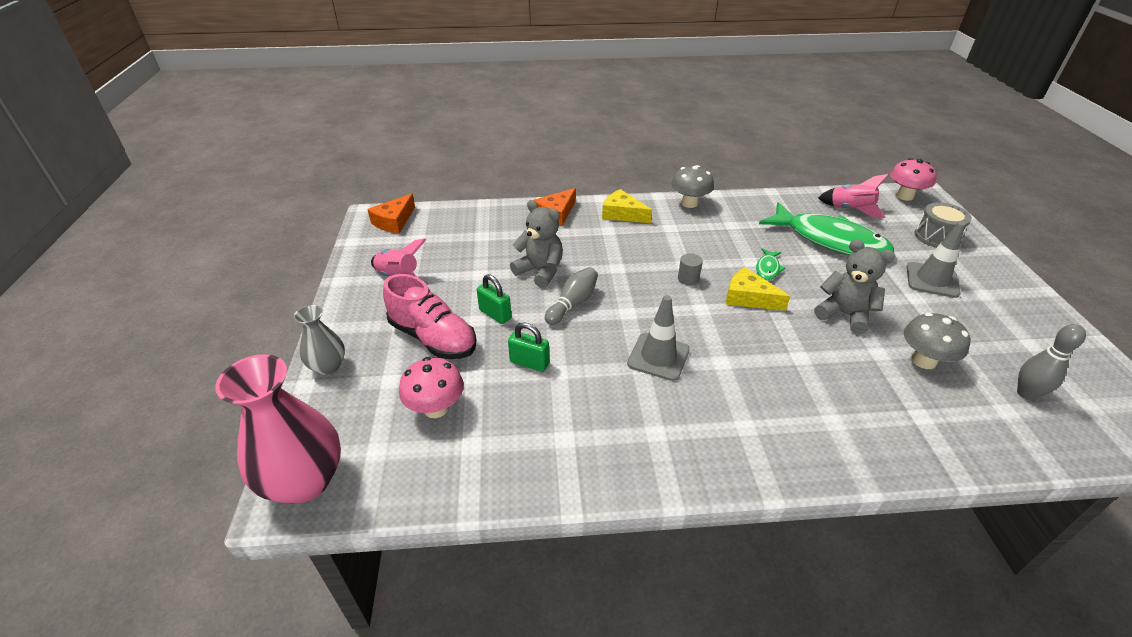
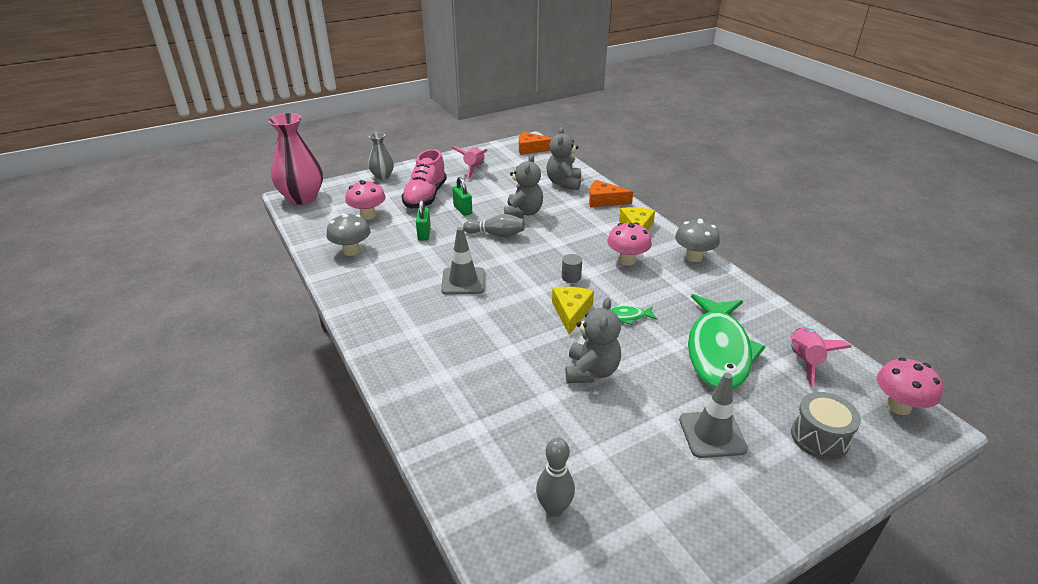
camera: 65 degrees right, 5 degrees down
green padlock [477,274,512,324] -> green padlock turned 45 degrees counterclockwise [452,177,472,216]
grey mushroom [904,313,970,369] -> grey mushroom moved to [327,213,370,256]
none -> grey teddy bear [546,127,581,190]
none -> pink mushroom [607,222,652,265]

